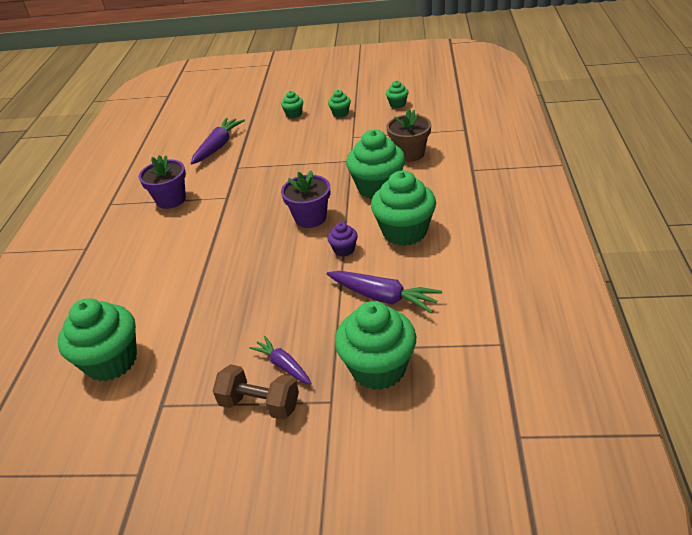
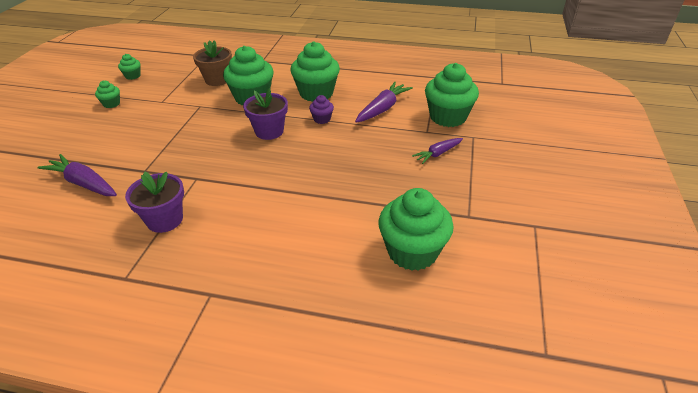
camera: 85 degrees left, 0 degrees up
brown dumbbell [213,364,299,420] -> none
green cupcake [281,91,303,118] -> none

